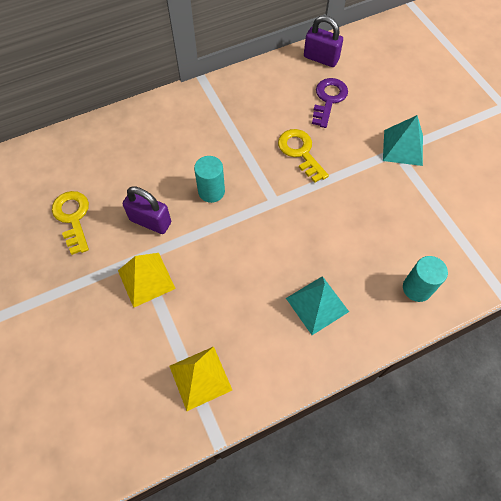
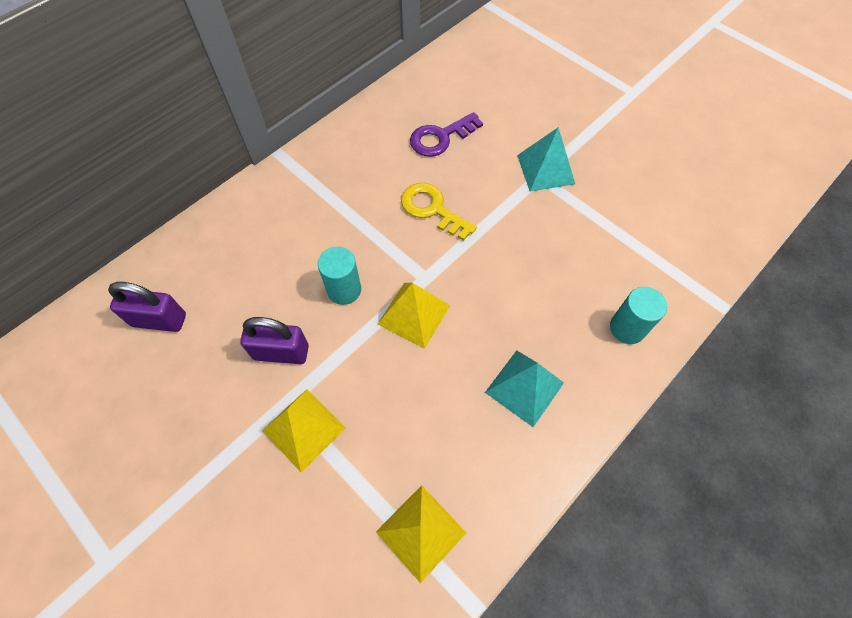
camera: 20 degrees left, 0 degrees up
yellow key [52,191,89,255] -> none
purple padlock [304,16,343,67] -> purple padlock moved to [108,282,186,332]
purple key [312,78,348,128] -> purple key turned 120 degrees counterclockwise [410,112,483,157]
none -> yellow pyramid [377,283,450,349]

